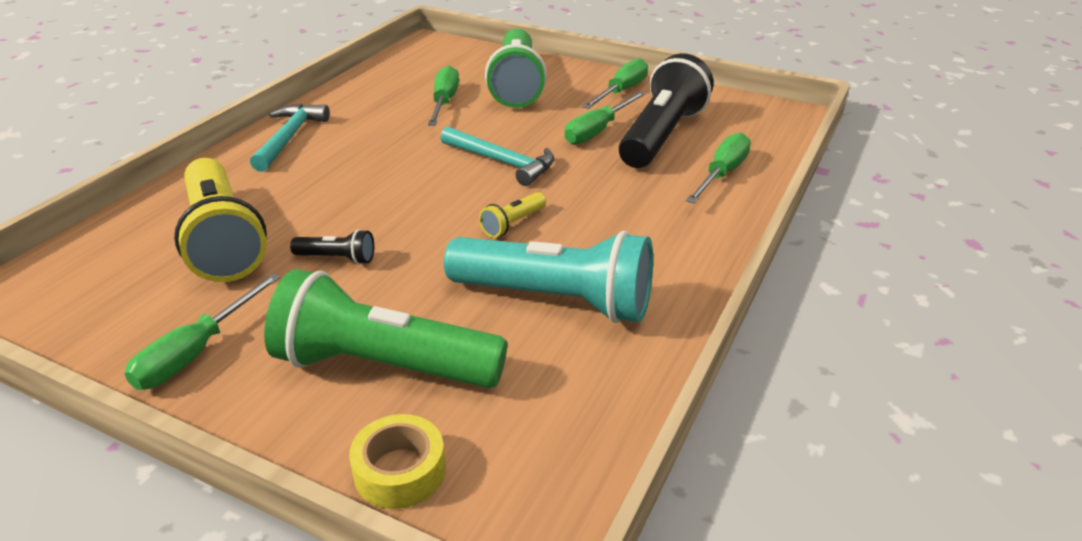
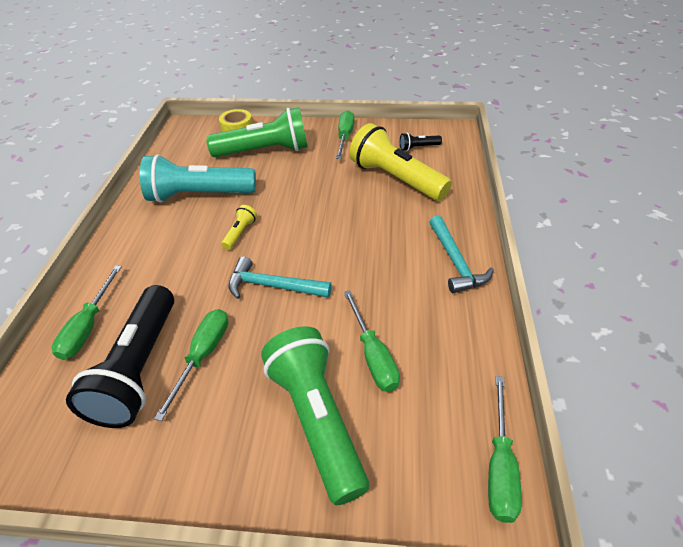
camera: 160 degrees right, 10 degrees up
black flashlight [290,229,374,265] -> black flashlight moved to [400,133,442,151]
green screwdriver [582,58,648,109] -> green screwdriver moved to [488,376,522,523]

